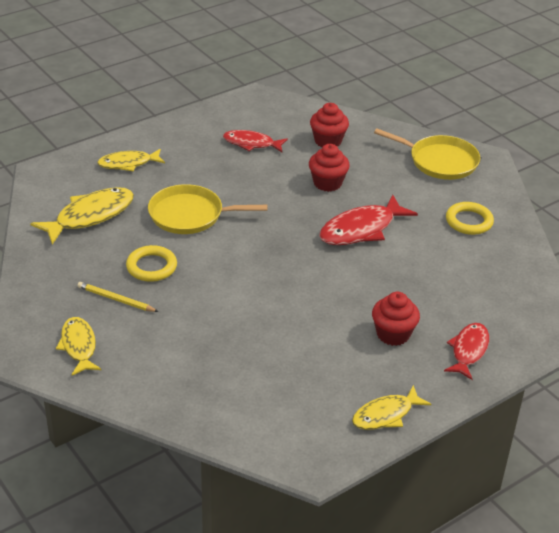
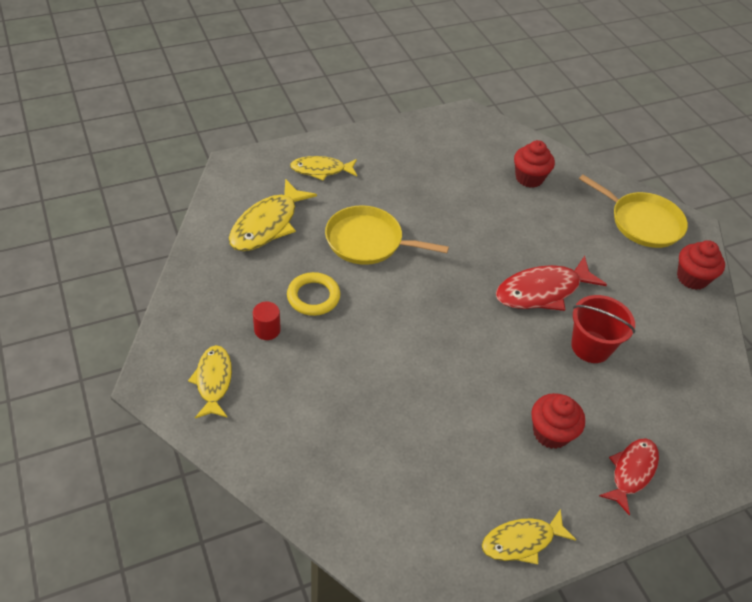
camera: 10 degrees right, 10 degrees up
yellow fish [30,187,134,244] -> yellow fish turned 150 degrees clockwise [229,179,317,251]
yellow pencil [77,282,159,312] -> red cylinder [253,302,281,340]
red fish [223,130,288,152] -> none
red cupcake [309,144,350,192] -> red cupcake moved to [677,240,725,290]
yellow ring [446,202,494,235] -> none
none -> red bucket [571,295,635,363]

